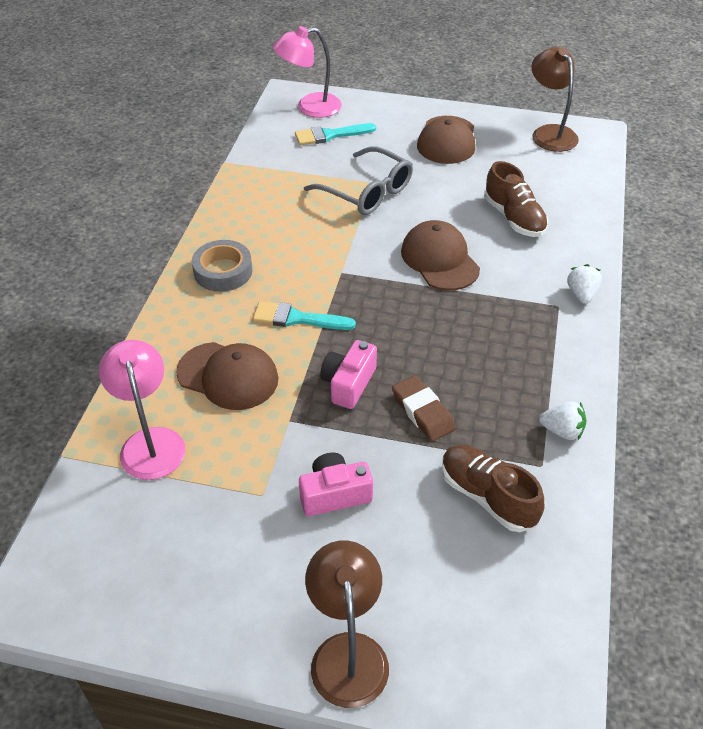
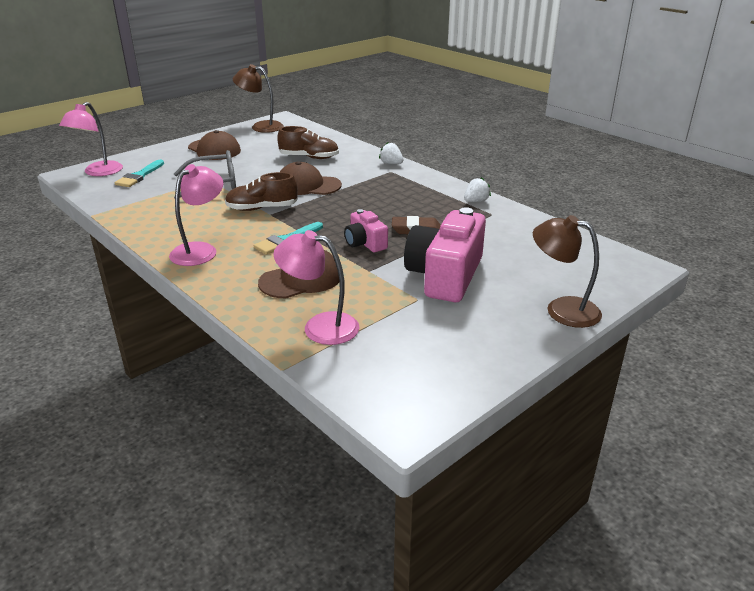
camera: 55 degrees left, 15 degrees down
grey tape [192,240,252,292] -> pink lamp [169,164,223,266]
pink camera [299,453,373,516] -> pink camera [404,207,486,302], size x1.90
brown shoe [442,445,544,532] -> brown shoe moved to [225,172,298,211]

